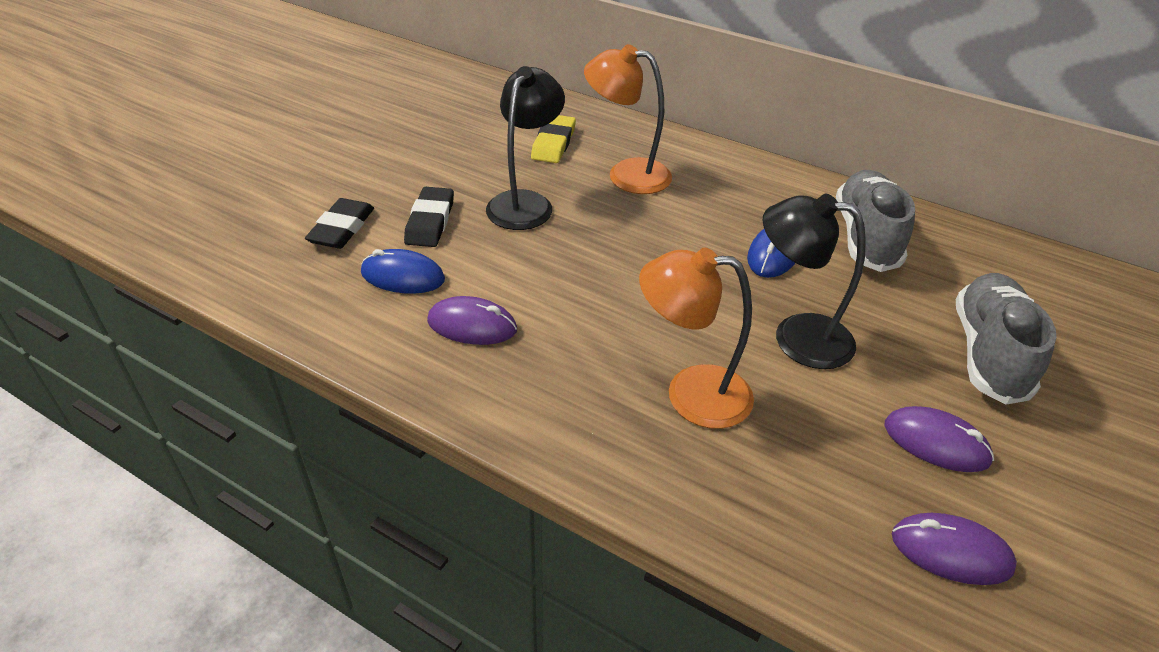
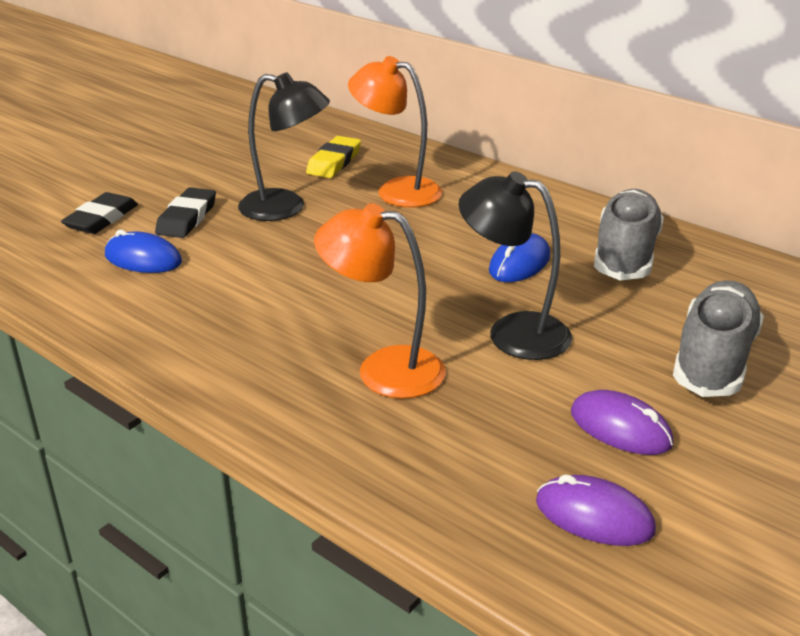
camera: 10 degrees right, 10 degrees down
purple mouse [427,296,517,345] -> none
black lamp [486,66,565,230] -> black lamp turned 75 degrees clockwise [238,72,330,221]

